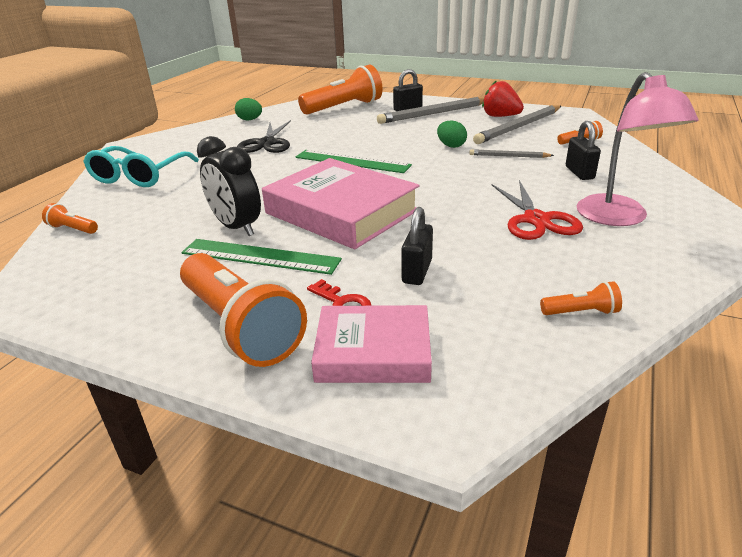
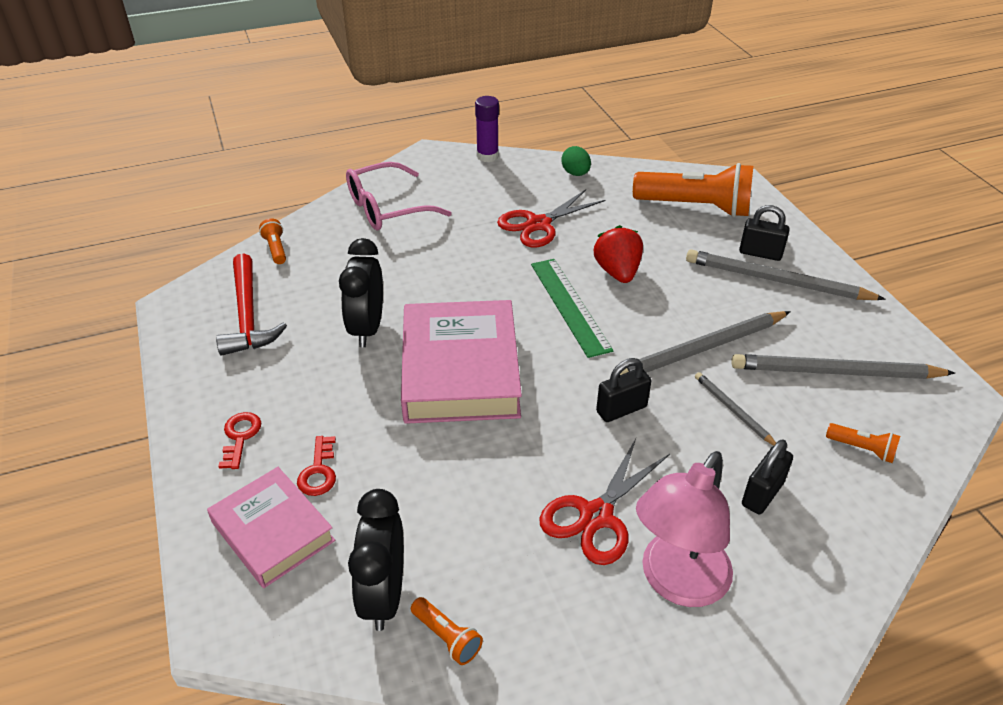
camera: 45 degrees right, 10 degrees up
turquoise glasses [83,146,199,187] -> pink glasses [346,162,452,230]
orange flashlight [180,253,307,367] -> red key [218,412,261,469]
green ruler [182,239,342,275] -> none
black scissors [237,120,291,153] -> red scissors [497,190,606,247]
black padlock [401,207,433,285] -> black padlock moved to [596,358,651,422]
green egg [437,121,467,148] -> grey pencil [620,311,791,375]
red strawberry [482,80,524,117] -> red strawberry moved to [594,225,643,283]
none -> red hammer [216,253,287,356]
none -> black clock [348,489,404,631]
none -> purple glue stick [475,96,499,162]

